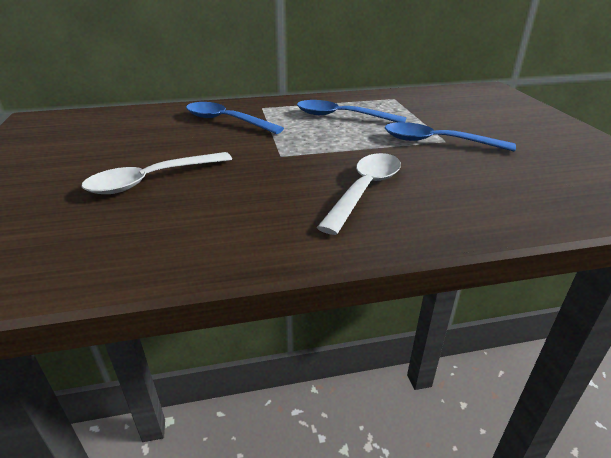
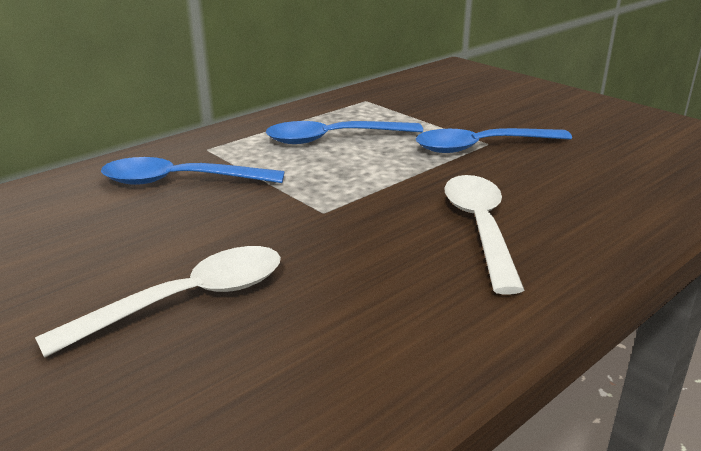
camera: 30 degrees left, 5 degrees down
white spoon [82,152,232,194] -> white spoon turned 150 degrees counterclockwise [35,246,281,358]

